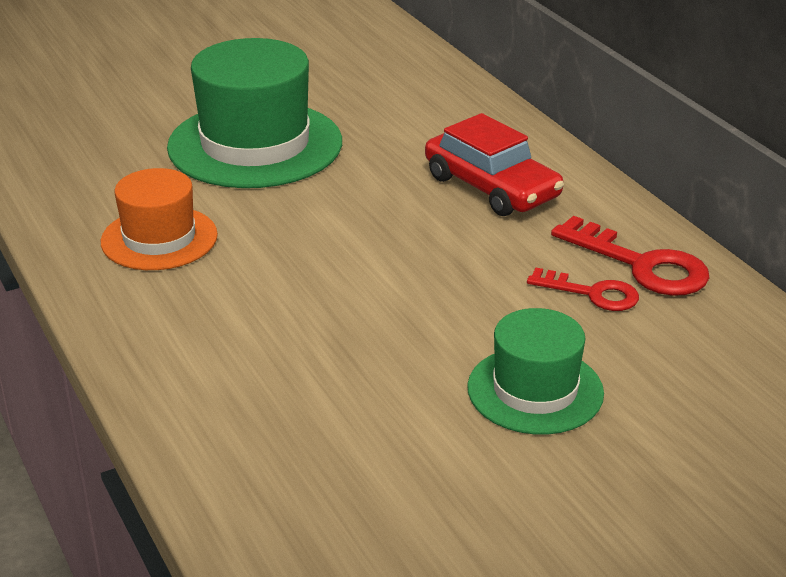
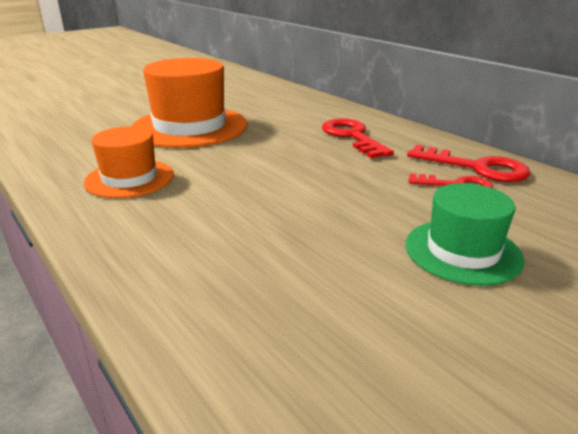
camera: 10 degrees left, 5 degrees down
green hat [167,38,342,188] -> orange hat [132,58,248,148]
red car [425,113,564,216] -> red key [322,118,394,158]

